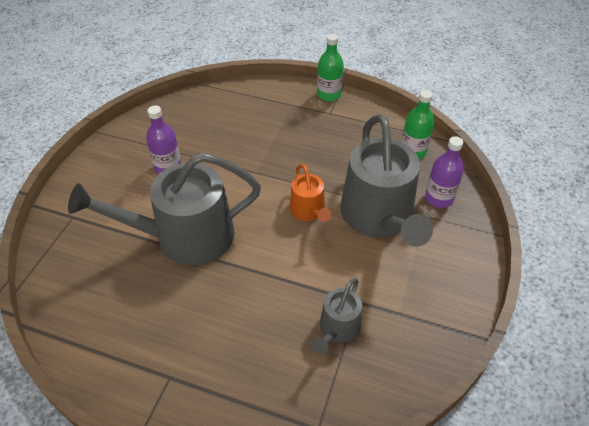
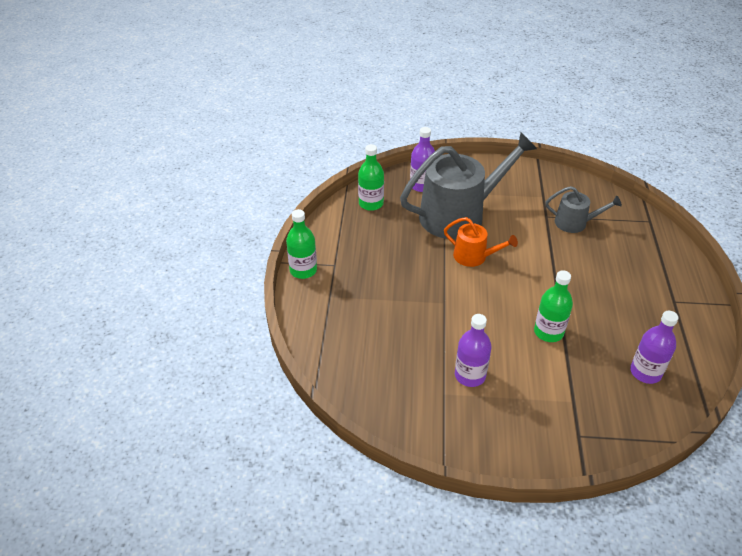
camera: 105 degrees left, 5 degrees down
grey watering can [68,153,261,266] -> green bottle [534,270,573,342]
orange watering can [290,164,331,222] -> orange watering can turned 60 degrees clockwise [444,217,518,267]
none -> purple bottle [630,311,678,384]

